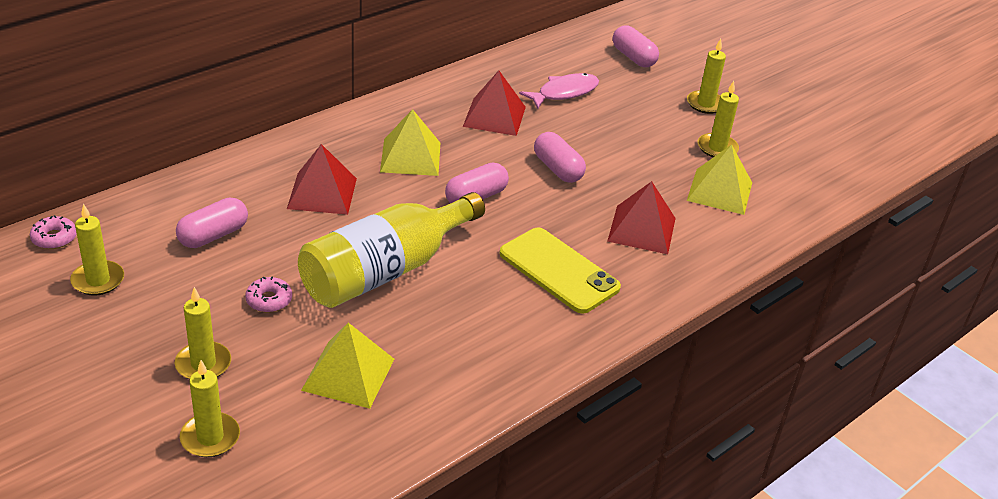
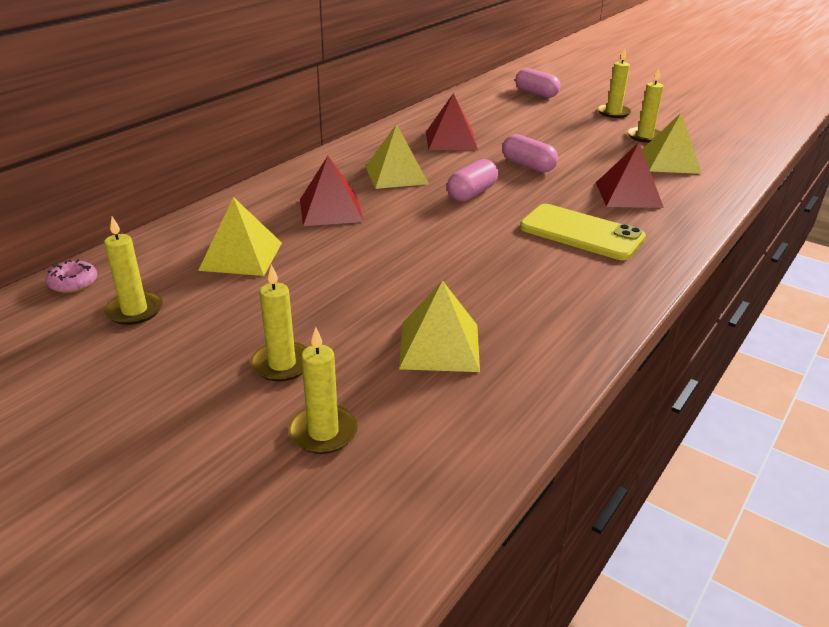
camera: 10 degrees left, 5 degrees down
pink capsule [176,198,248,248] -> yellow pyramid [198,197,282,276]
pink donut [245,276,292,313] -> none
yellow bottle [298,192,485,308] -> none
pink fish [519,73,599,109] -> none

